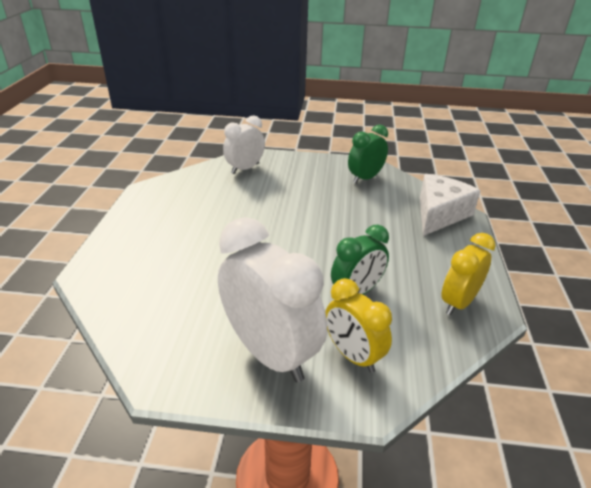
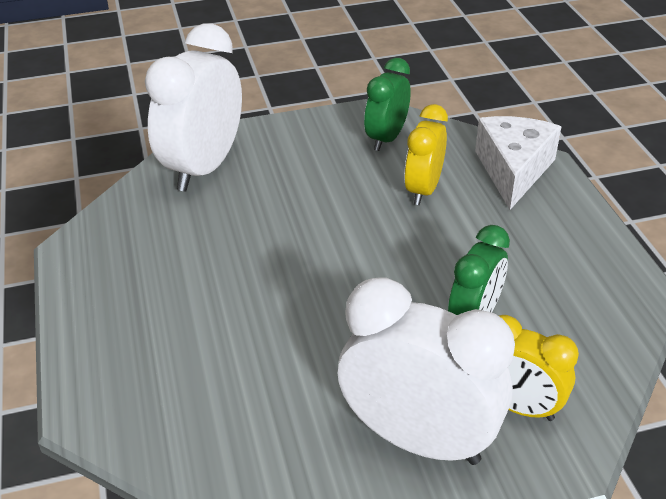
camera: 20 degrees left, 5 degrees up
white clock [223,115,265,174] -> white clock [145,23,242,192], size x1.69
yellow clock [441,233,495,315] -> yellow clock moved to [404,104,448,205]

